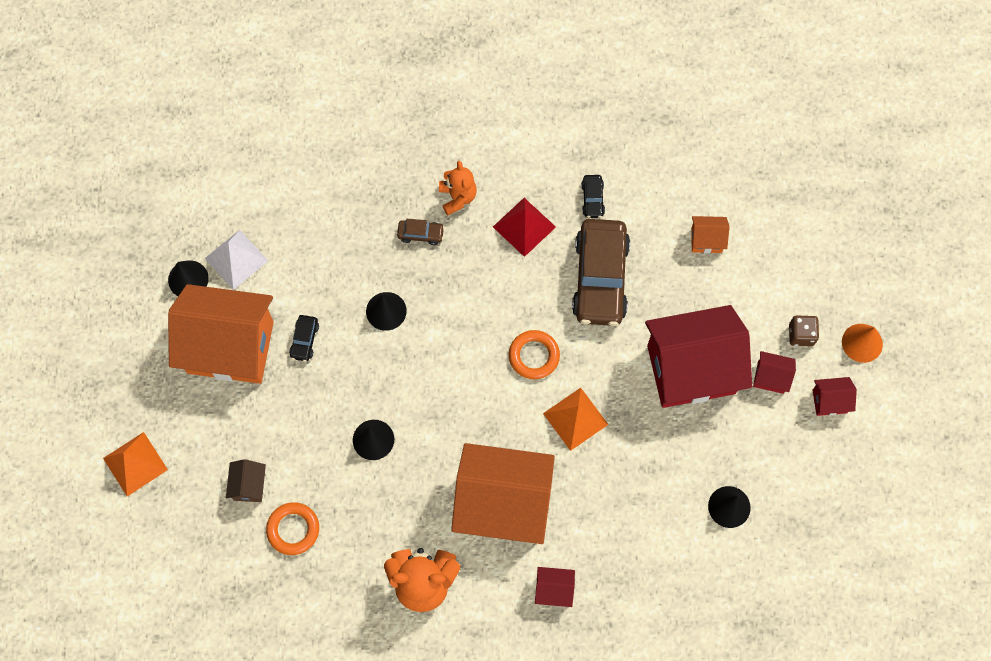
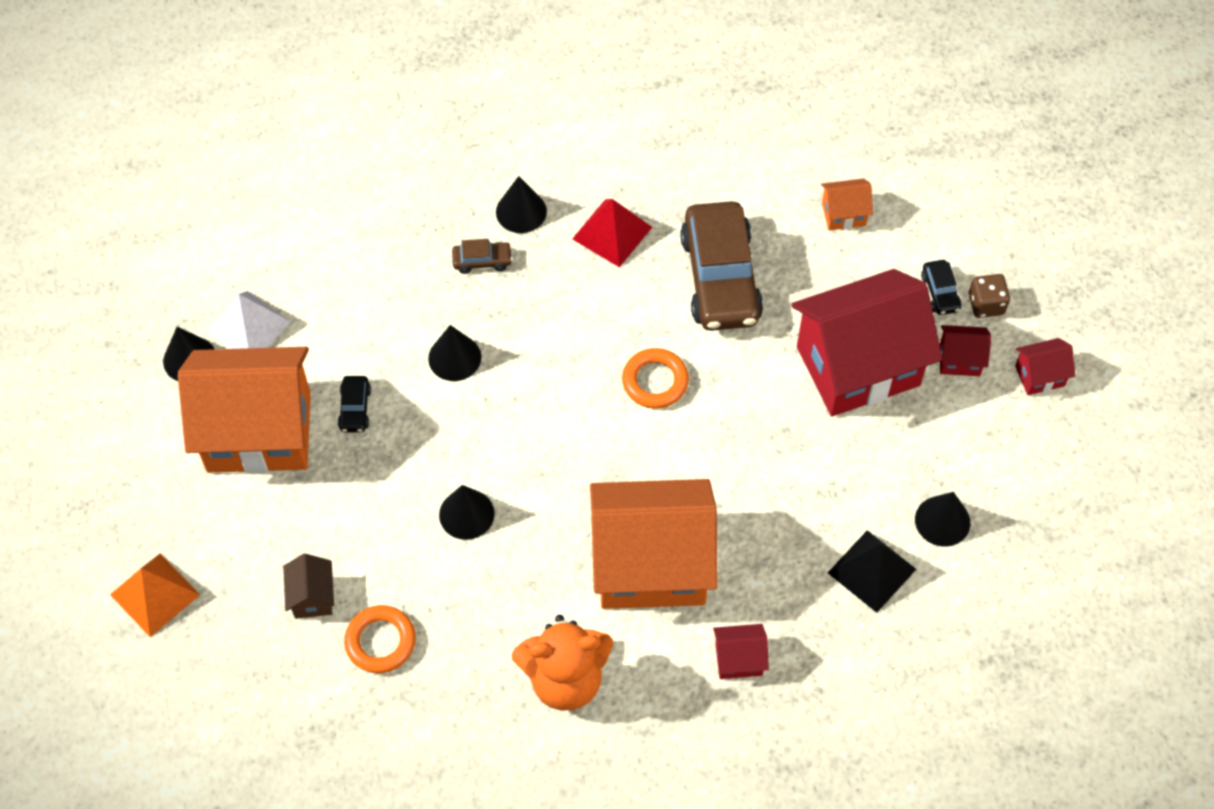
camera: 10 degrees left, 10 degrees down
orange teddy bear [439,161,477,216] -> black cone [496,176,547,233]
orange pyramid [543,388,609,451] -> none
black car [581,175,605,218] -> black car moved to [921,260,961,315]
orange cone [842,324,883,363] -> none
none -> black pyramid [828,530,916,613]

